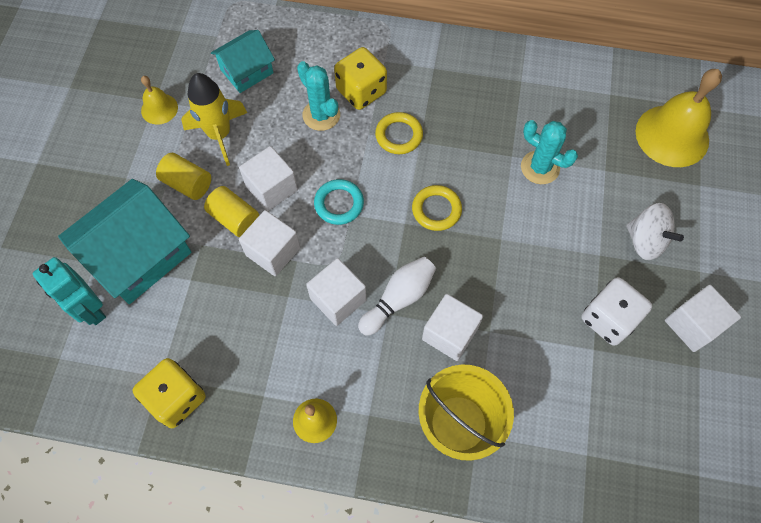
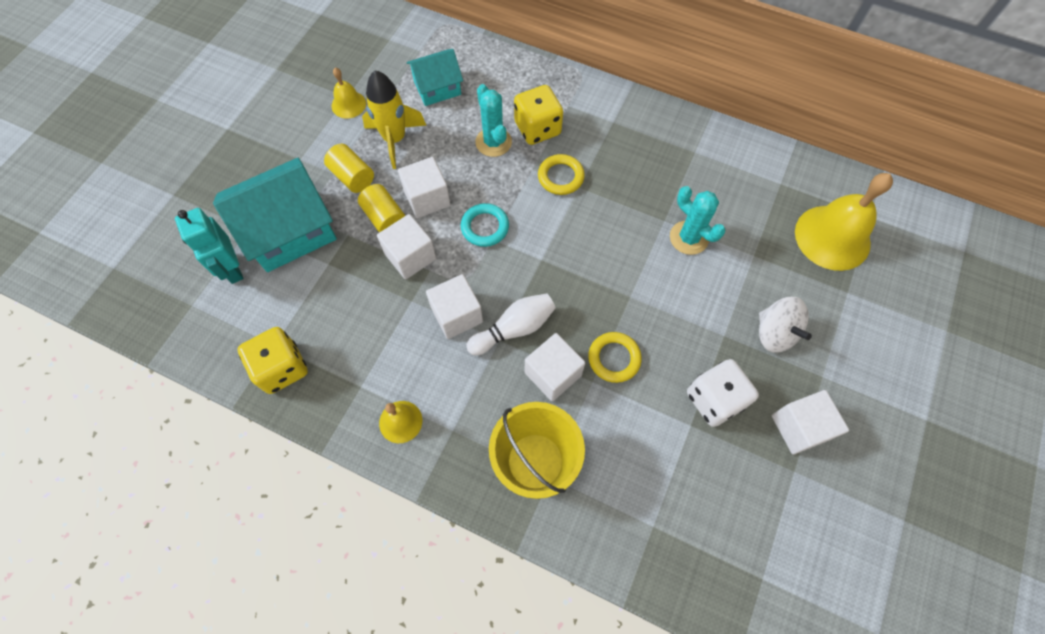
camera: 15 degrees right, 0 degrees up
yellow ring [412,185,462,231] -> yellow ring moved to [588,332,642,383]

